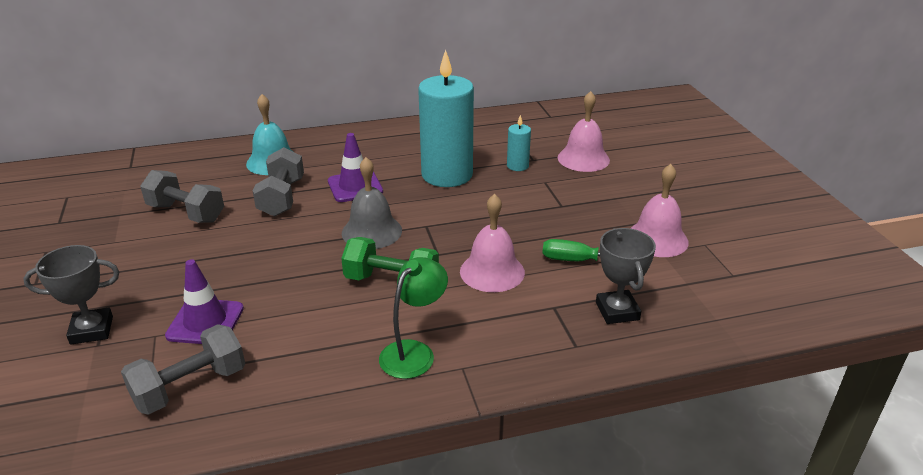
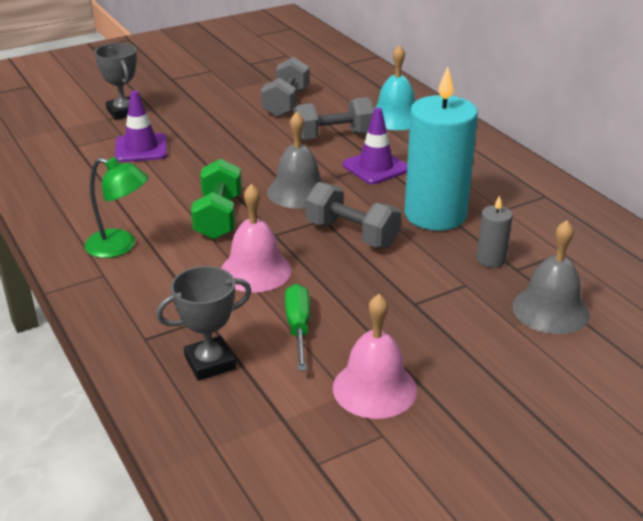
camera: 75 degrees right, 0 degrees up
grey dumbbell [121,324,245,415] -> grey dumbbell moved to [306,182,401,248]
turquoise candle [507,115,531,171] -> grey candle [477,195,513,268]
pink bell [558,91,610,172] -> grey bell [512,220,590,334]

